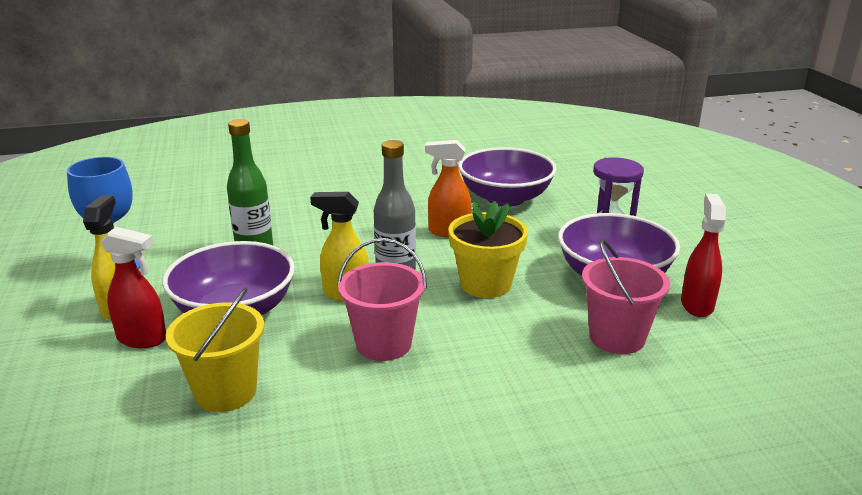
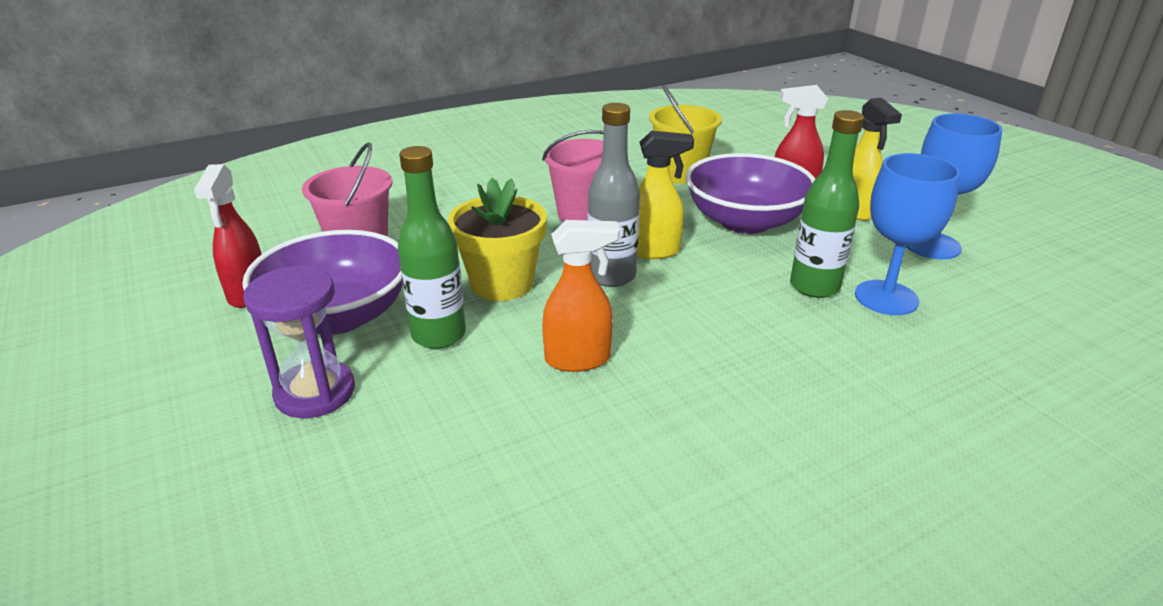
camera: 165 degrees right, 5 degrees up
purple bowl [458,147,557,207] -> none
none -> green bottle [398,146,466,349]
none -> blue goblet [855,153,960,315]

